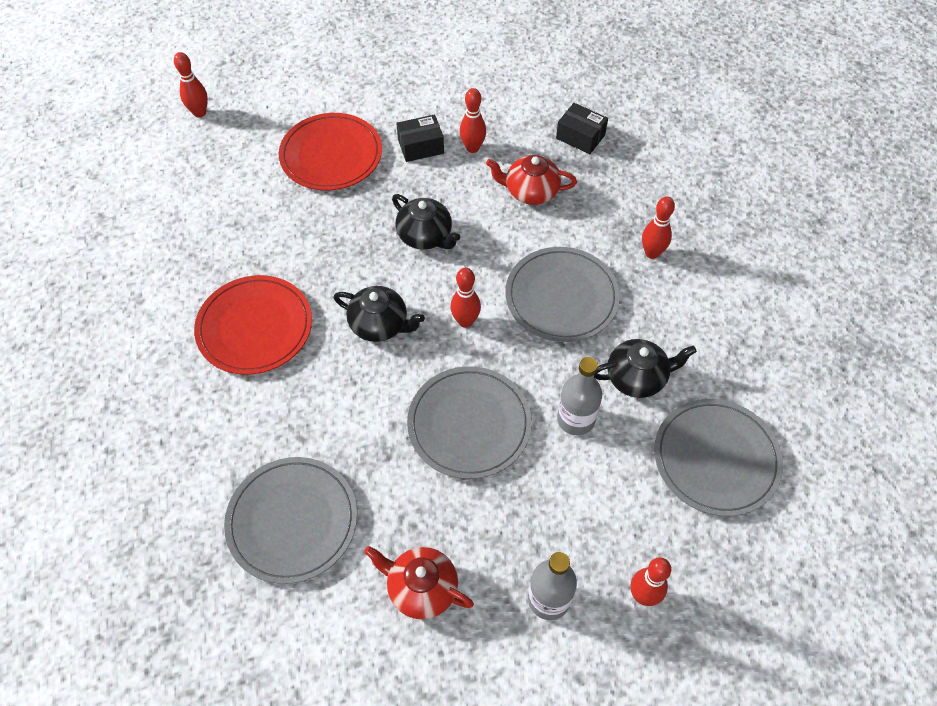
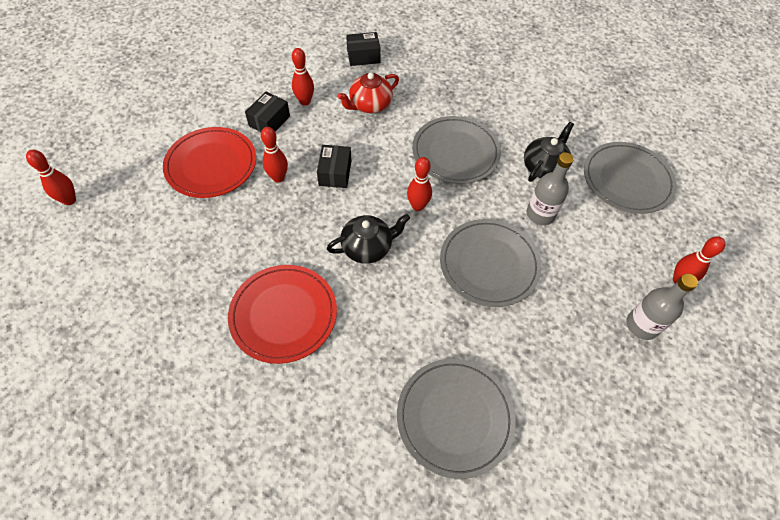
camera: 45 degrees left, 0 degrees up
red teapot [364,546,474,619] -> none
black teapot [392,194,460,250] -> black box [317,145,351,188]
red bowling pin [642,196,675,259] -> red bowling pin moved to [261,127,288,183]

